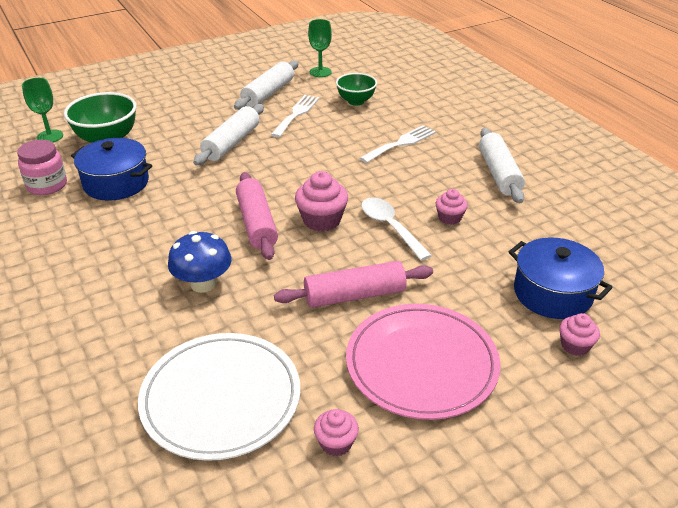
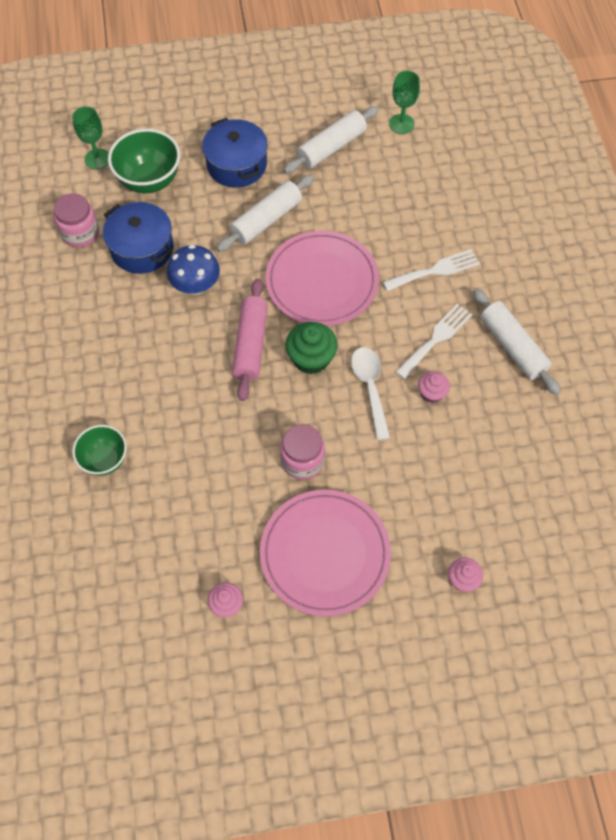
camera: 20 degrees right, 25 degrees up
white plate [138,333,300,461] -> none
blue mushroom [168,231,232,293] -> blue mushroom moved to [167,244,220,295]
white fork [271,95,320,137] -> white fork moved to [396,304,472,379]
pink rolling pin [274,261,433,308] -> pink jar [280,424,325,480]
pink cupcake [295,171,348,232] -> green cupcake [286,322,338,374]
green bowl [336,73,377,106] -> green bowl moved to [72,425,127,476]
white rolling pin [479,128,525,203] -> white rolling pin turned 45 degrees counterclockwise [473,288,561,395]
blue pot [509,237,613,319] -> blue pot moved to [202,117,268,188]
none -> pink plate [265,231,379,326]

